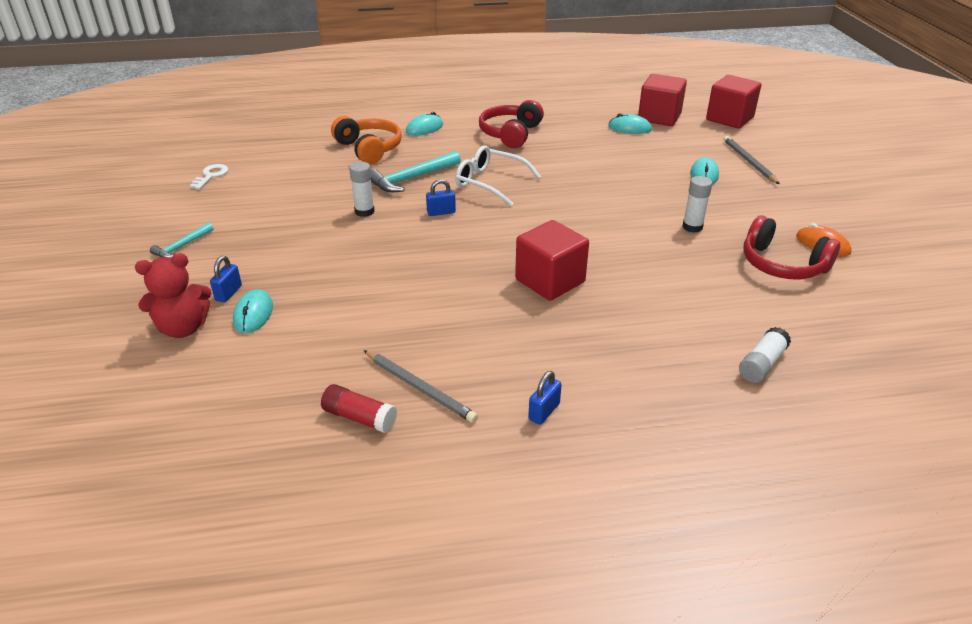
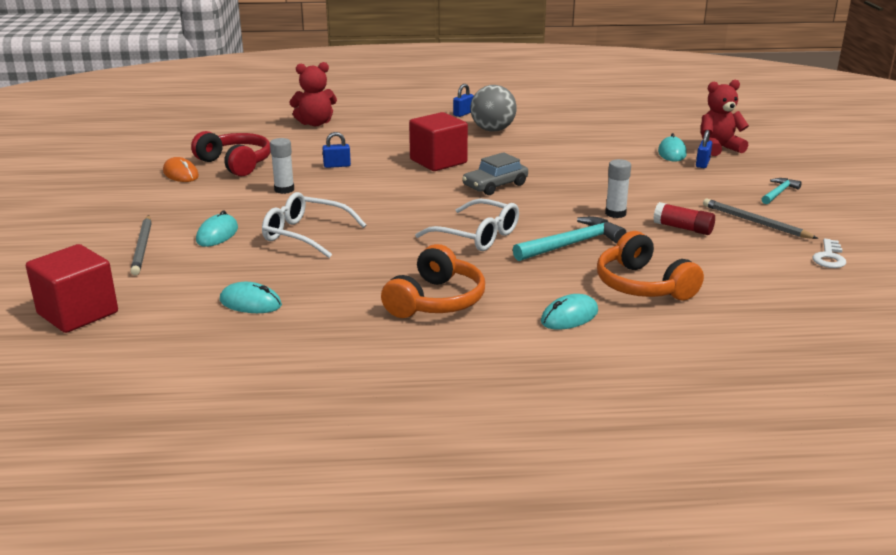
camera: 175 degrees left, 10 degrees down
red glue stick [321,384,397,433] -> red glue stick moved to [653,202,715,235]
grey pencil [363,350,478,423] -> grey pencil moved to [703,199,818,239]
blue padlock [426,179,456,216] -> blue padlock moved to [322,132,351,168]
red headphones [479,100,544,148] -> orange headphones [381,244,485,318]
red cube [638,74,687,126] -> none
white glue stick [739,327,791,383] -> red teddy bear [289,62,337,126]
none -> white glasses [262,192,366,258]
none -> grey car [462,152,528,195]
none -> grey ball [470,85,517,131]

